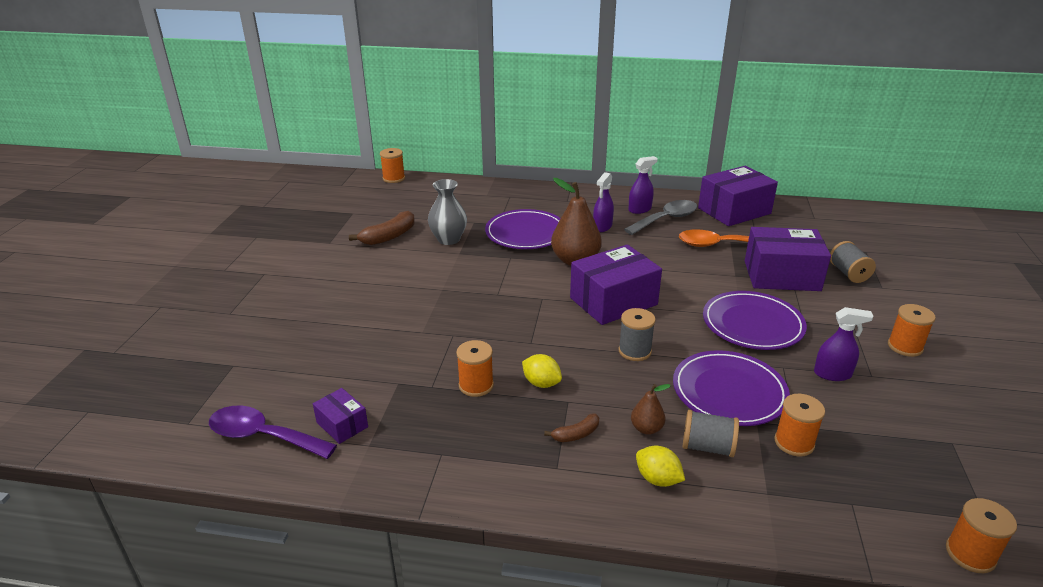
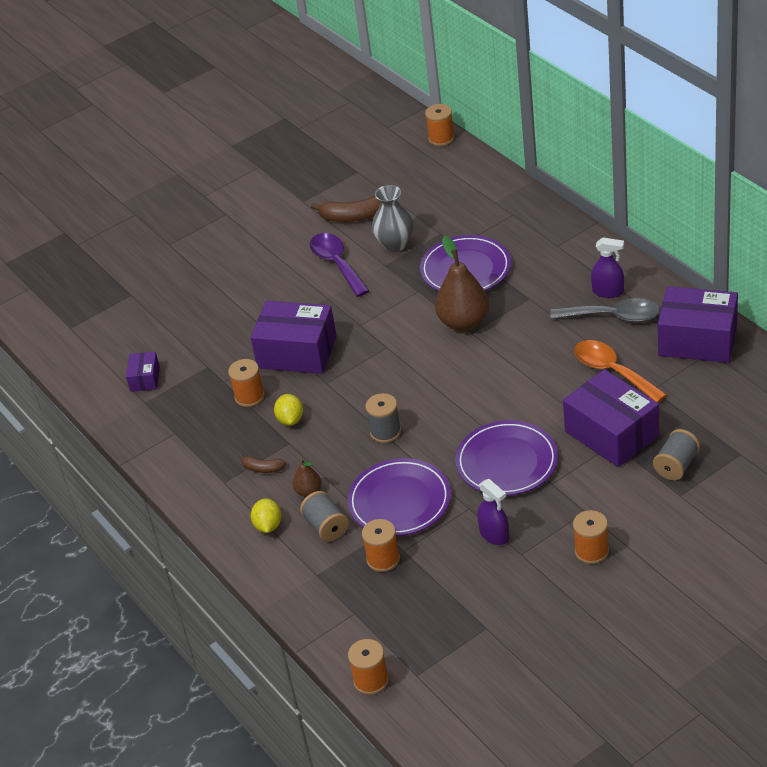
camera: 50 degrees right, 10 degrees up
purple spoon [209,406,337,459] -> purple spoon moved to [310,233,369,297]
purple box [570,244,662,325] -> purple box moved to [251,301,337,374]
purple spray bottle [593,172,614,232] -> none

